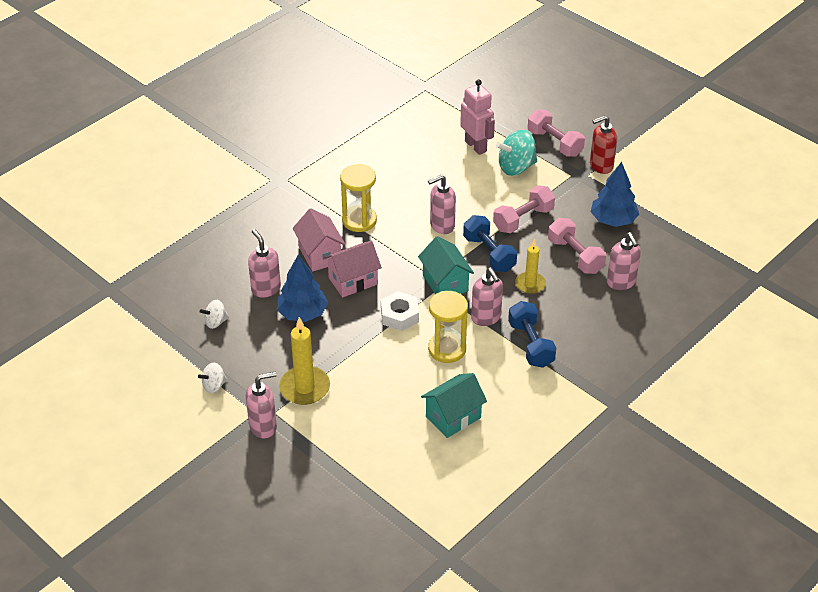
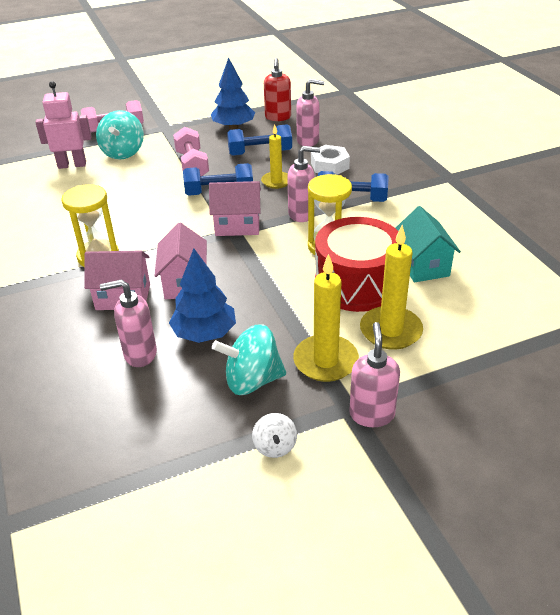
camera: 65 degrees left, 5 degrees down
white spinning top [200,300,229,329] -> none
white nut [381,291,419,331] -> white nut moved to [311,145,350,175]
turquoise house [418,236,474,294] -> pink house [209,181,261,236]
pink soap dispenser [428,175,456,234] -> none
pink dumbbell [548,218,606,274] -> blue dumbbell [227,124,292,156]
red soap dispenser [590,115,617,174] -> red soap dispenser moved to [264,58,291,121]
none -> turquoise spinning top [212,324,286,395]
none -> red drum [315,217,404,312]
none -> yellow candle [360,225,423,350]

